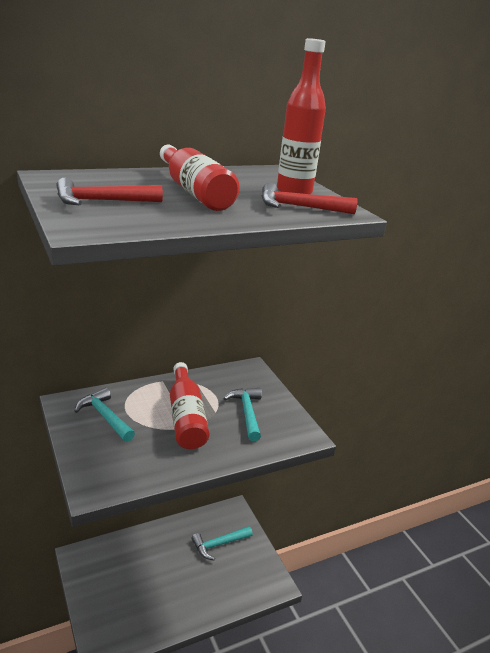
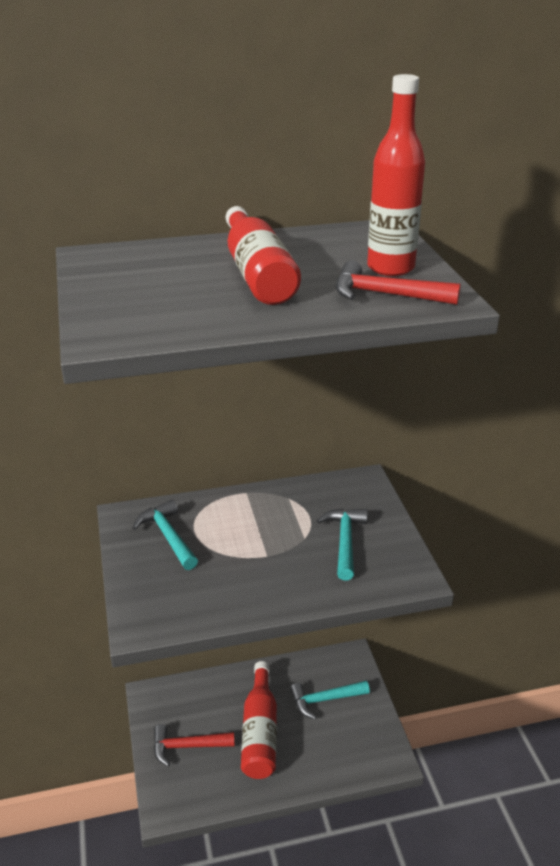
camera: 15 degrees right, 5 degrees up
red hammer [56,178,163,205] -> red hammer moved to [153,724,235,766]
red bottle [170,362,209,449] -> red bottle moved to [241,661,277,779]

